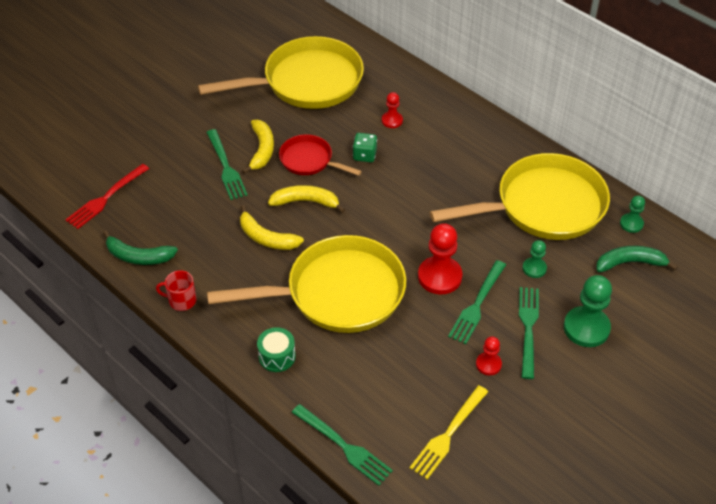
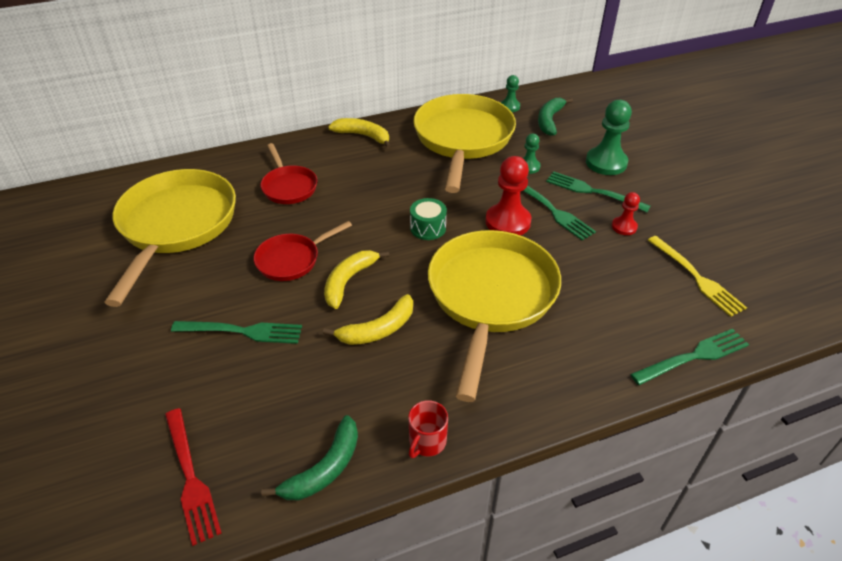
camera: 65 degrees left, 5 degrees down
yellow banana [242,120,274,174] -> yellow banana moved to [328,118,391,149]
green drum [257,327,296,372] -> green drum moved to [410,198,447,240]
green dice [353,133,377,162] -> none
red pawn [382,92,403,128] -> red pan [261,143,317,204]

